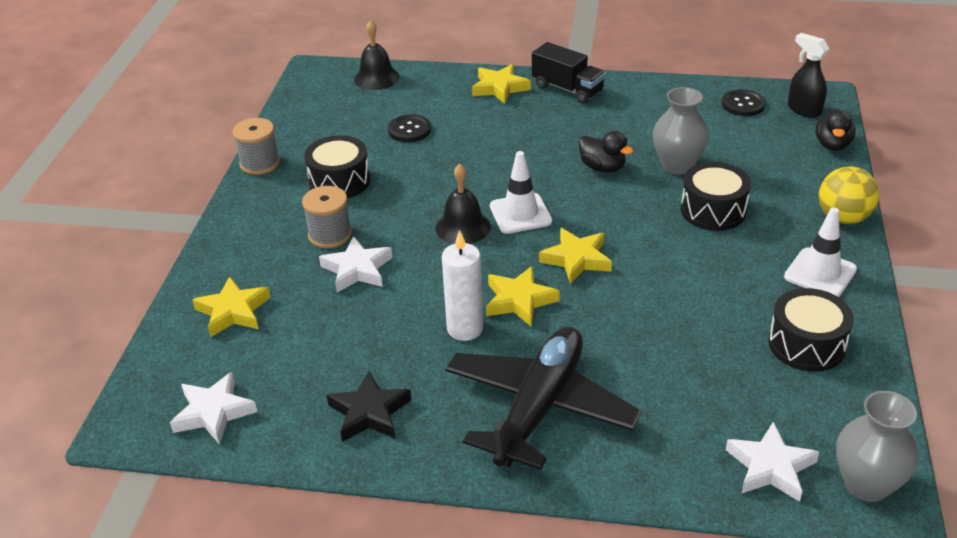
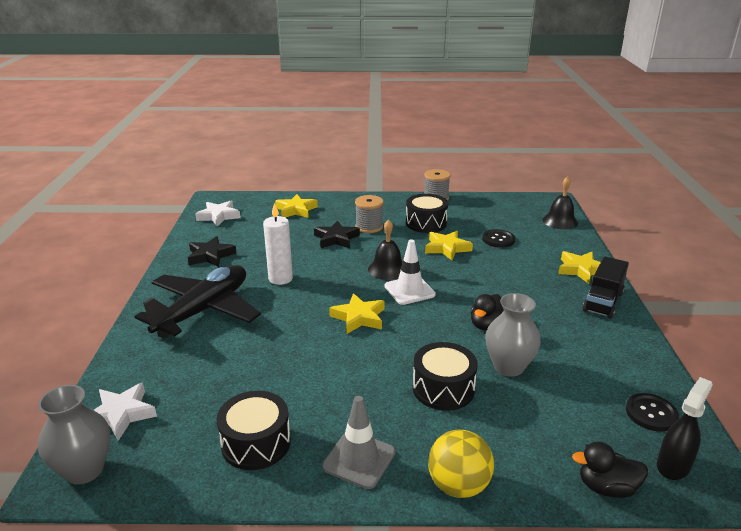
camera: 80 degrees right, 10 degrees down
white star [319,236,393,292] -> black star [314,220,360,248]
black plane [445,327,642,470] -> black plane turned 75 degrees counterclockwise [135,265,261,338]
yellow star [486,266,560,326] -> yellow star moved to [425,231,473,260]
white traffic cone [784,208,857,297] -> grey traffic cone [322,396,395,489]

